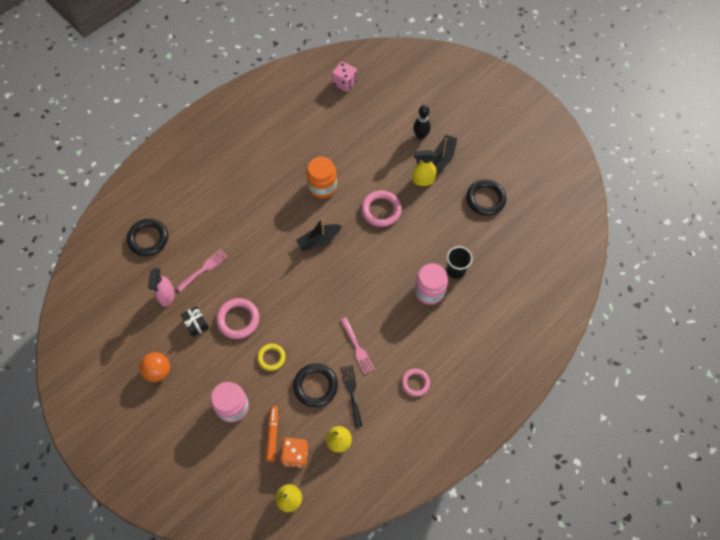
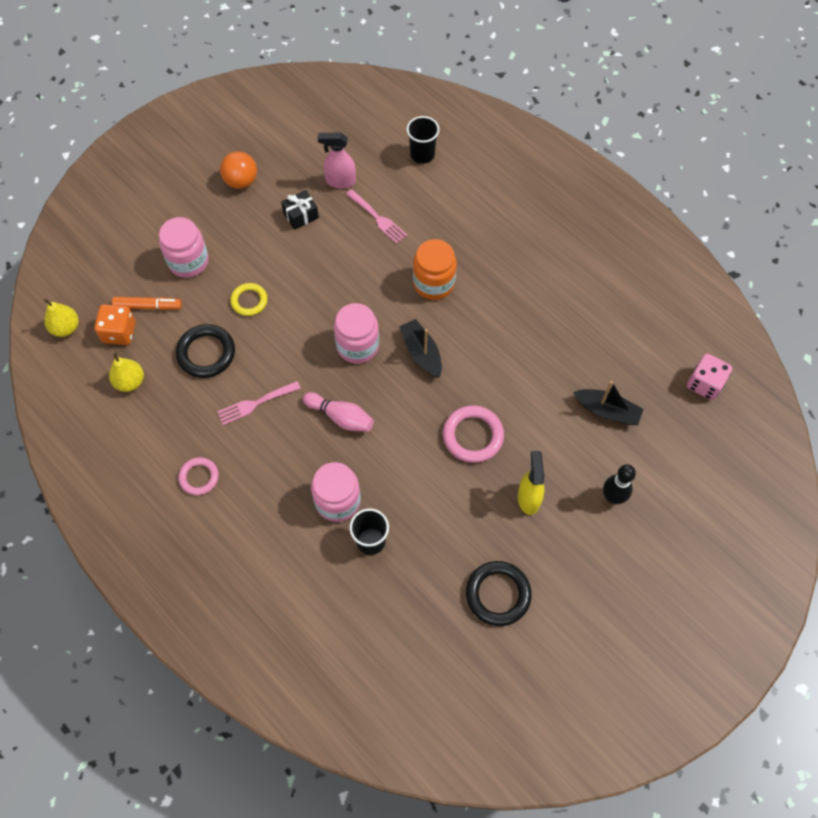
camera: 90 degrees right, 0 degrees up
black ring [127,219,168,256] -> black cup [407,116,439,164]
pink ring [216,298,259,339] -> none
orange jar [306,157,337,198] -> orange jar moved to [413,239,457,300]
black fork [341,365,363,428] -> none
black boat [434,135,457,173] -> black boat moved to [573,381,644,425]
none -> pink bowling pin [303,392,374,432]
none -> pink jar [334,303,379,364]

